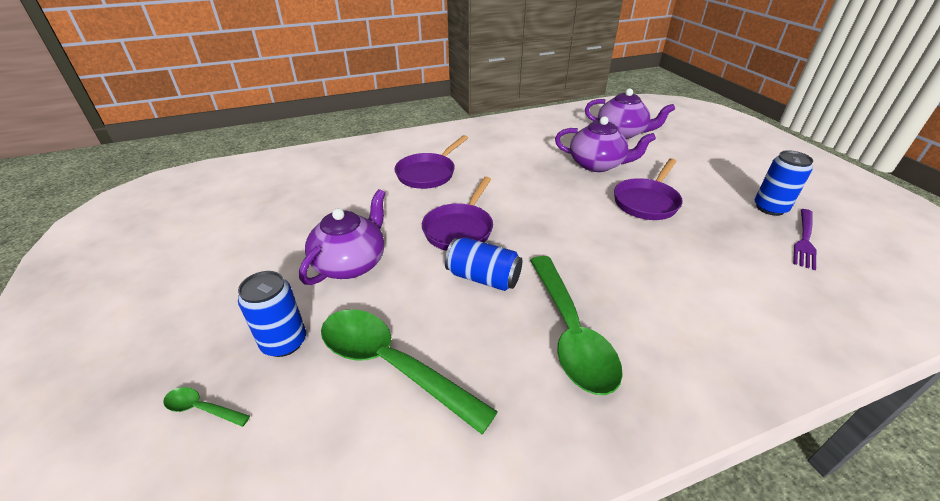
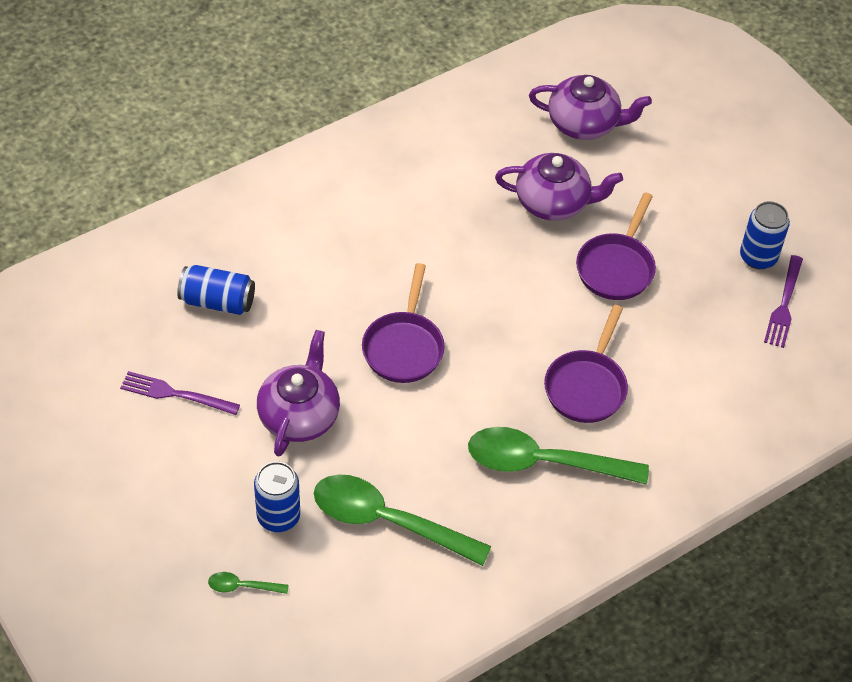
camera: 15 degrees left, 15 degrees up
purple pan [395,135,468,189] -> purple pan moved to [544,305,628,423]
blue can [445,237,522,291] -> blue can moved to [177,265,255,315]
green spoon [530,256,623,395] -> green spoon turned 120 degrees clockwise [468,427,649,485]
none -> purple fork [120,371,240,415]

